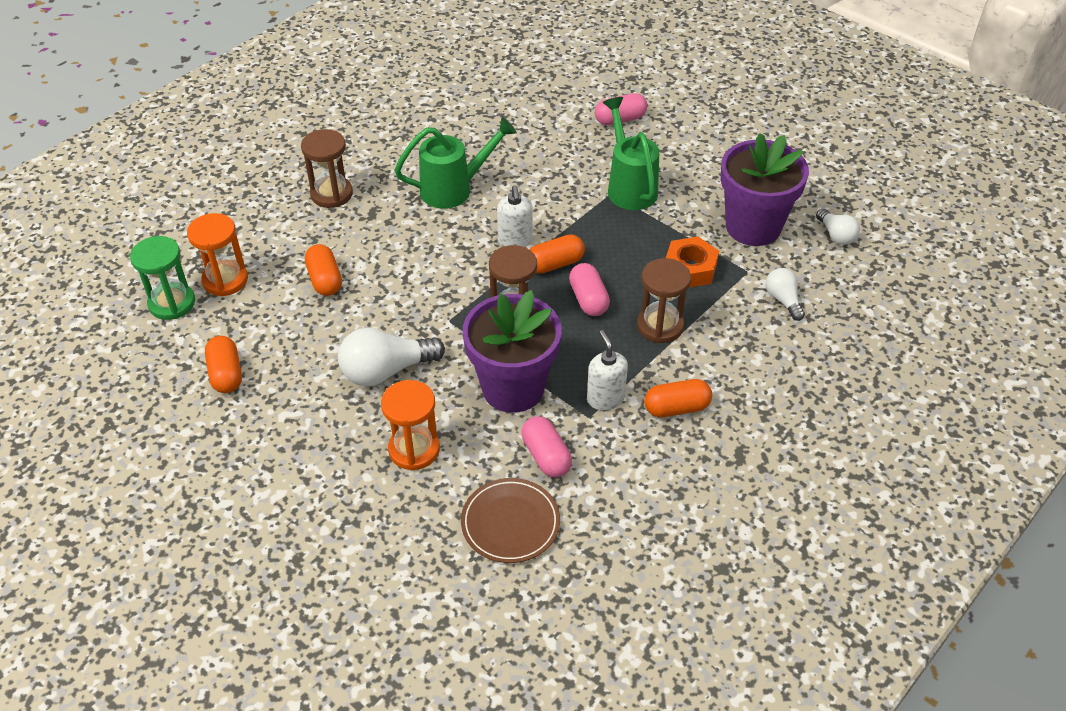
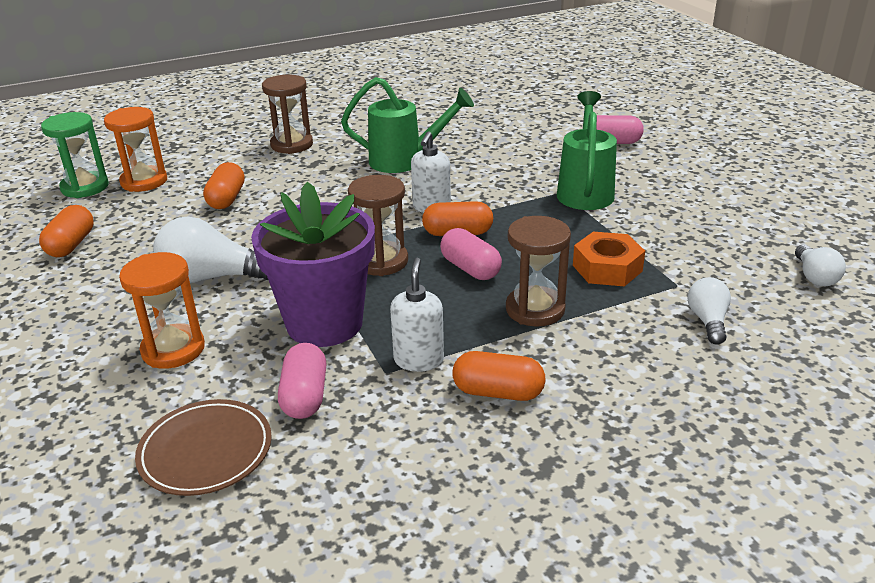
camera: 25 degrees right, 15 degrees down
pink capsule [569,263,610,316] -> pink capsule turned 45 degrees counterclockwise [440,228,502,280]
purple flower pot [720,133,809,246] -> none

